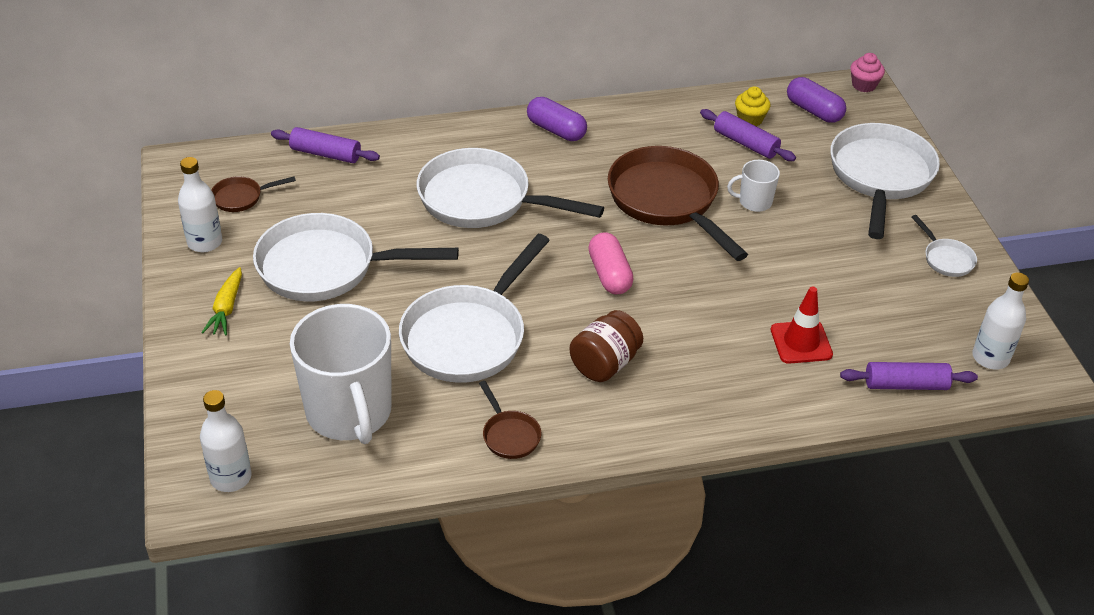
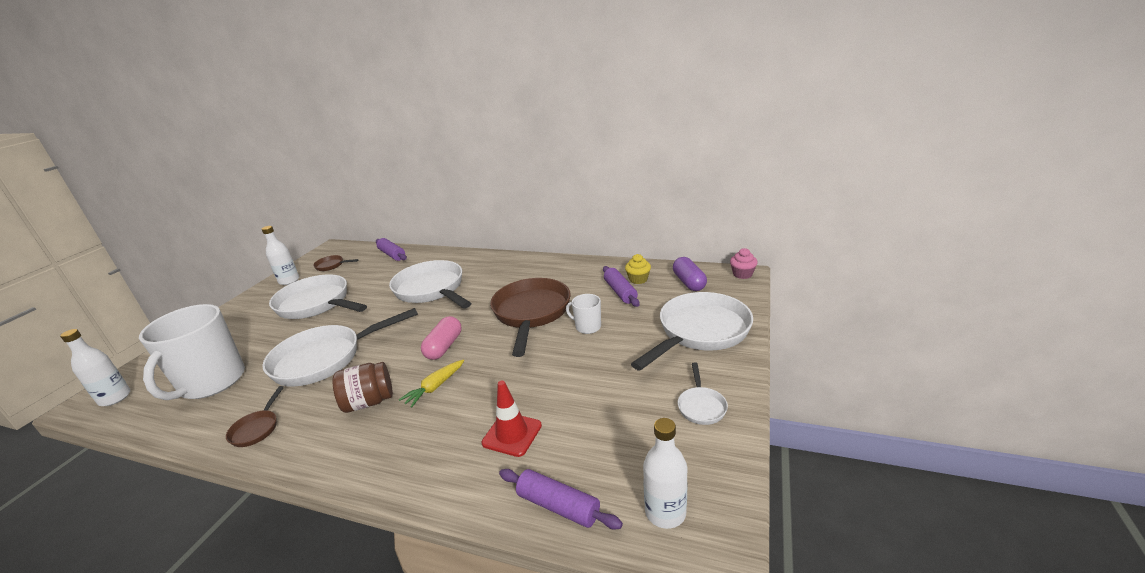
camera: 35 degrees right, 15 degrees down
yellow carrot [201,267,242,336] -> yellow carrot moved to [399,360,464,408]
purple capsule [527,97,587,141] -> none

